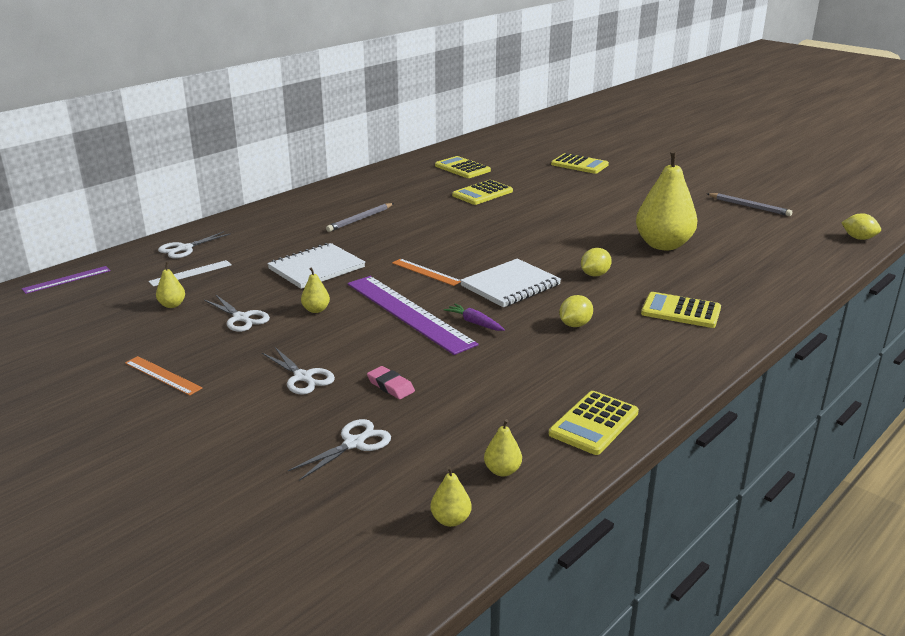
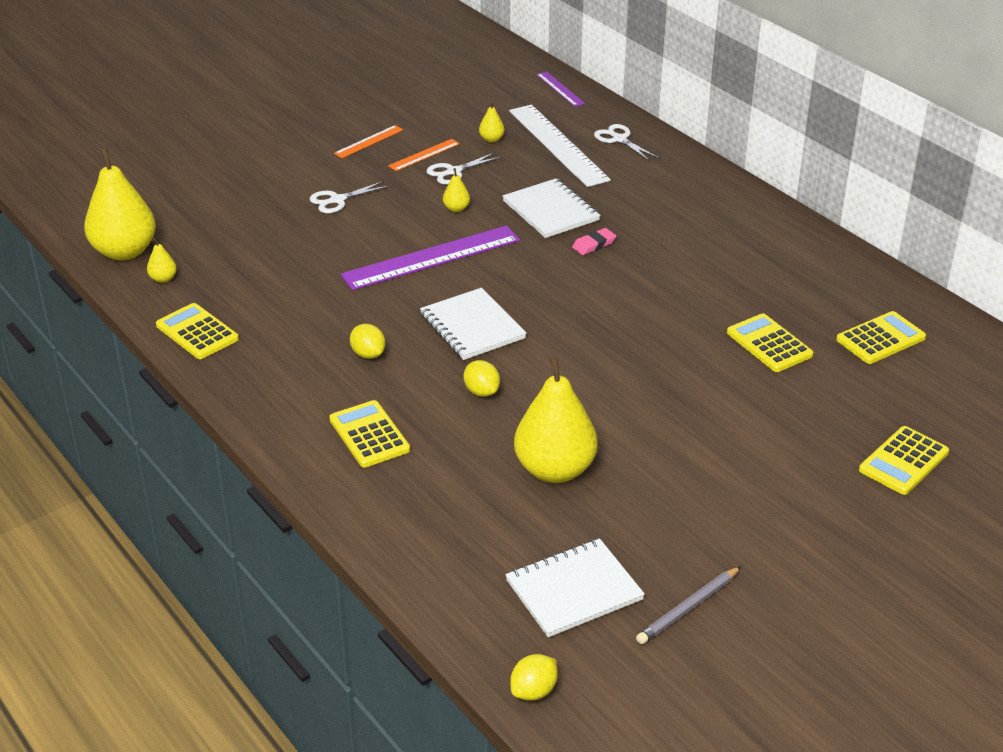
camera: 100 degrees right, 10 degrees up
white ruler [148,260,232,286] -> white ruler [509,105,611,187], size x2.07
white scissors [288,419,391,481] -> none
grey pencil [326,203,394,232] -> none
pink eraser [367,366,415,399] -> pink eraser moved to [572,228,616,255]
orange ruler [392,259,461,286] -> orange ruler moved to [388,139,460,171]
yellow pear [430,466,472,527] -> yellow pear [84,148,156,261], size x2.42
purple carrot [444,303,505,331] -> none
yellow calculator [641,292,721,328] -> yellow calculator turned 60 degrees counterclockwise [329,400,410,467]
none -> white notebook [505,538,645,637]

